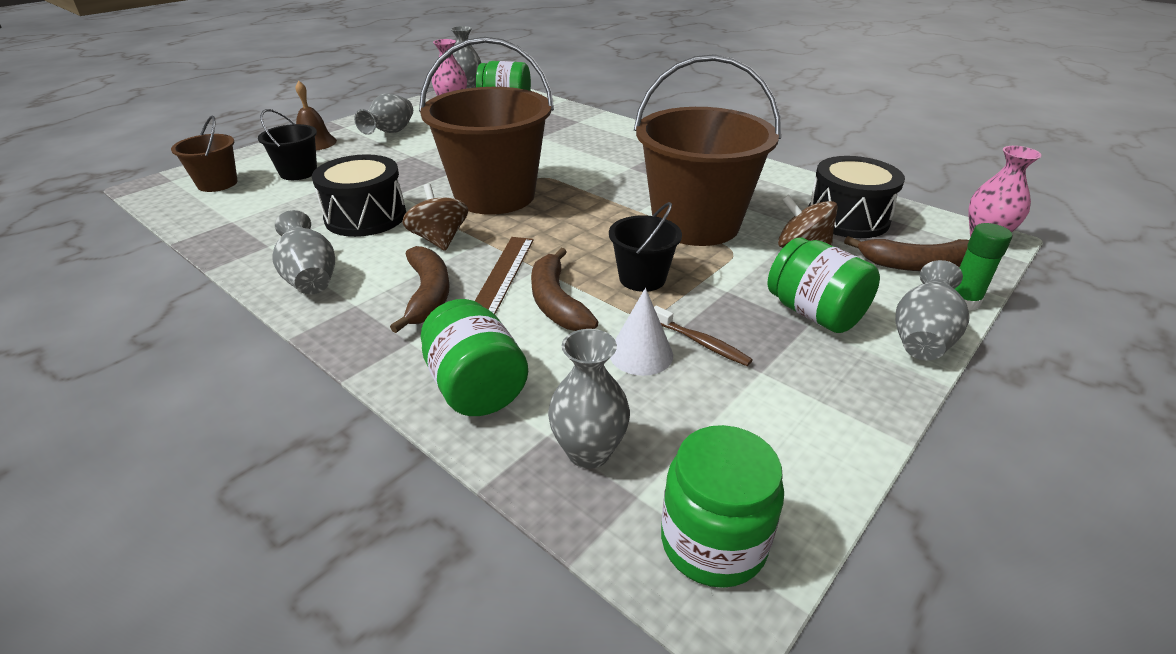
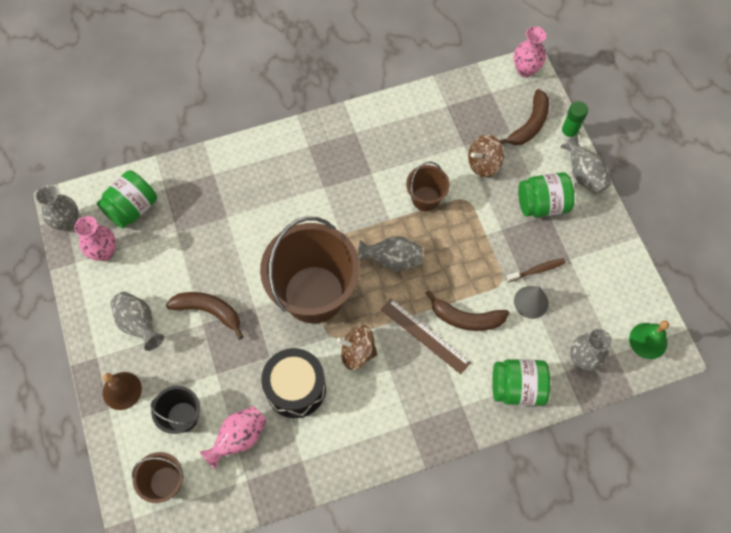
camera: 60 degrees left, 30 degrees up
grey vase [272,210,335,295] -> grey vase moved to [358,236,423,271]
brown banana [390,246,450,333] -> brown banana moved to [166,292,243,339]
black bucket [609,202,682,292] -> none
white cone [610,288,673,376] -> grey cone [514,286,549,319]
brown bucket [634,54,781,246] -> brown bucket [406,161,450,211], size x0.48
green jar [661,425,784,588] -> green bell [629,320,669,359]
black drum [808,156,905,238] -> none
none -> pink vase [200,406,267,470]

